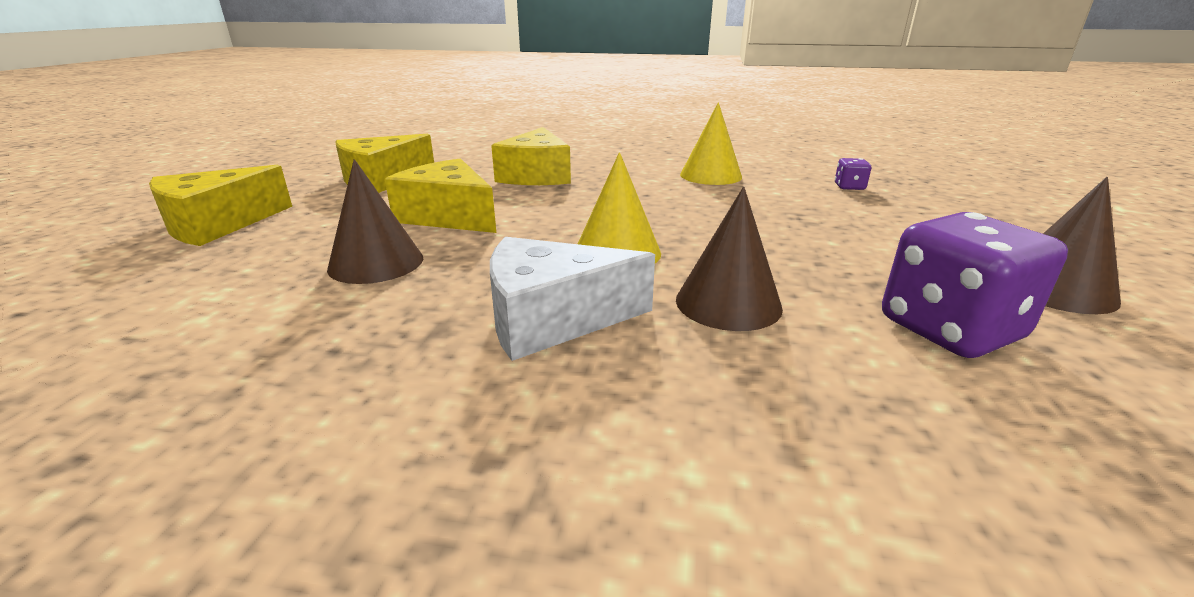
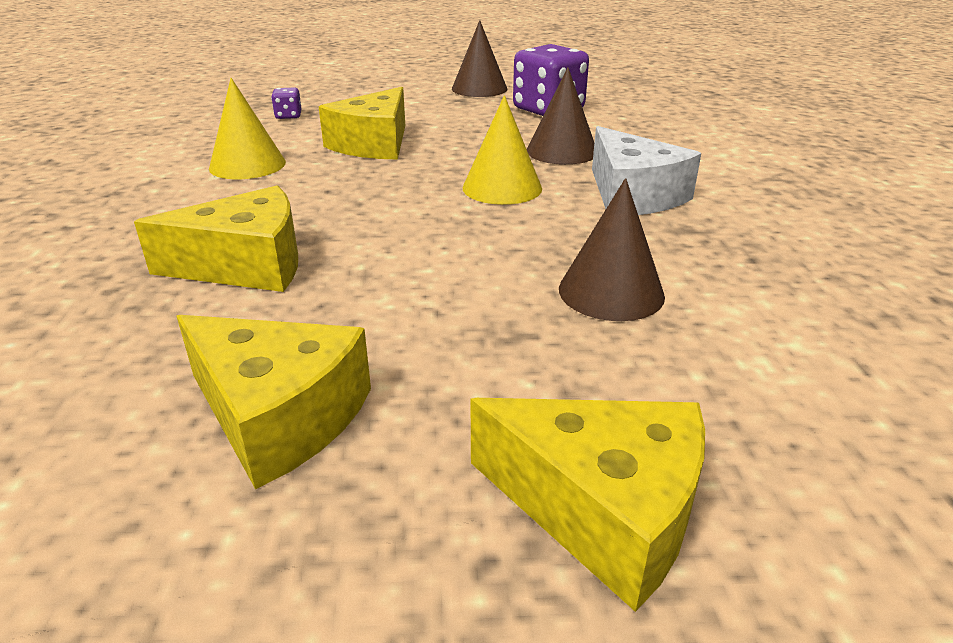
camera: 105 degrees left, 5 degrees up
yellow cheese [385,159,496,233] -> yellow cheese moved to [319,87,405,159]

